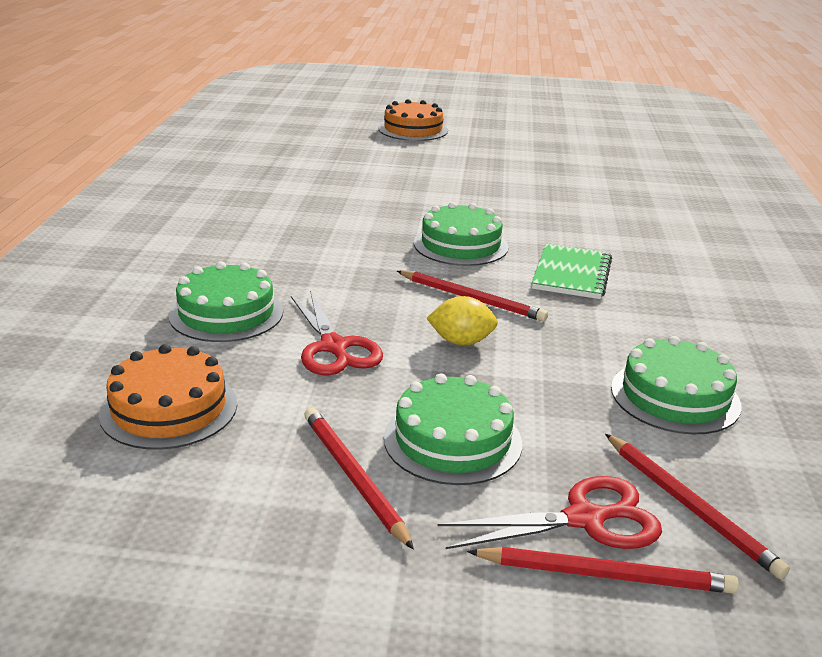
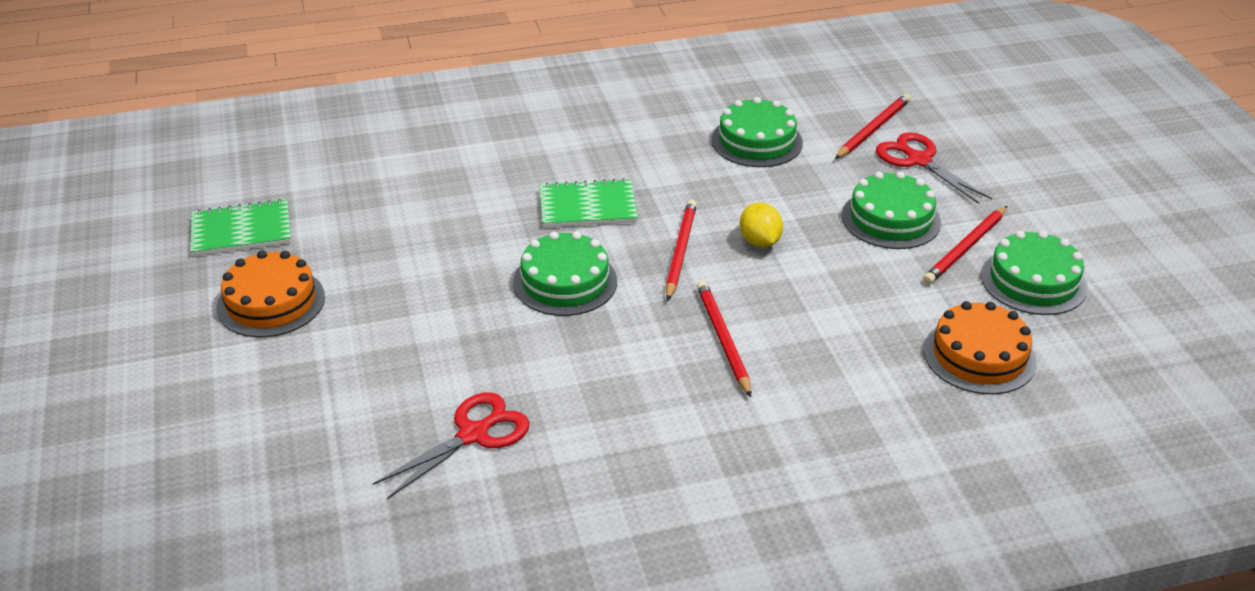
camera: 110 degrees left, 10 degrees up
green cake [169,261,283,342] -> green cake moved to [981,231,1088,315]
red scissors [291,291,383,375] -> red scissors moved to [373,393,530,499]
orange cake [379,99,448,141] -> orange cake moved to [217,250,325,338]
red pencil [467,547,739,594] -> red pencil moved to [697,281,751,397]
none -> green notebook [191,199,291,256]

